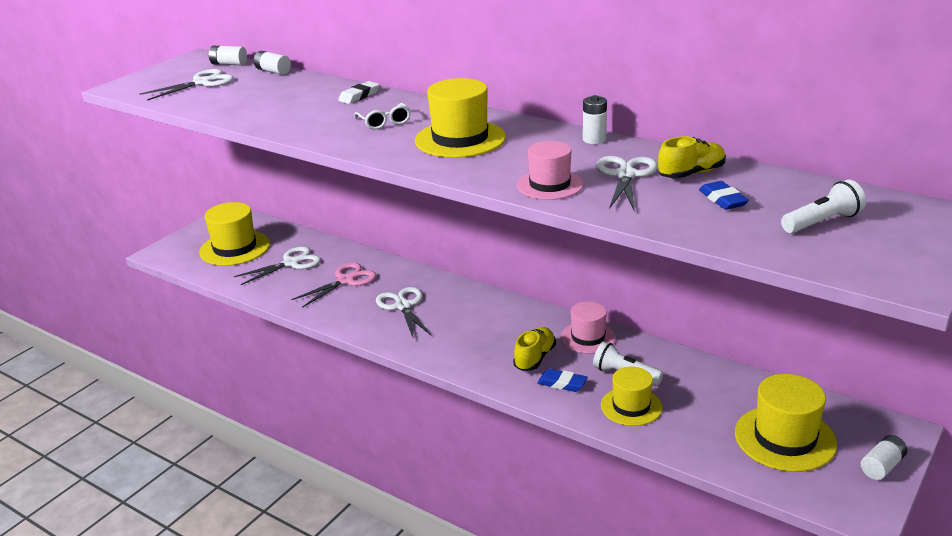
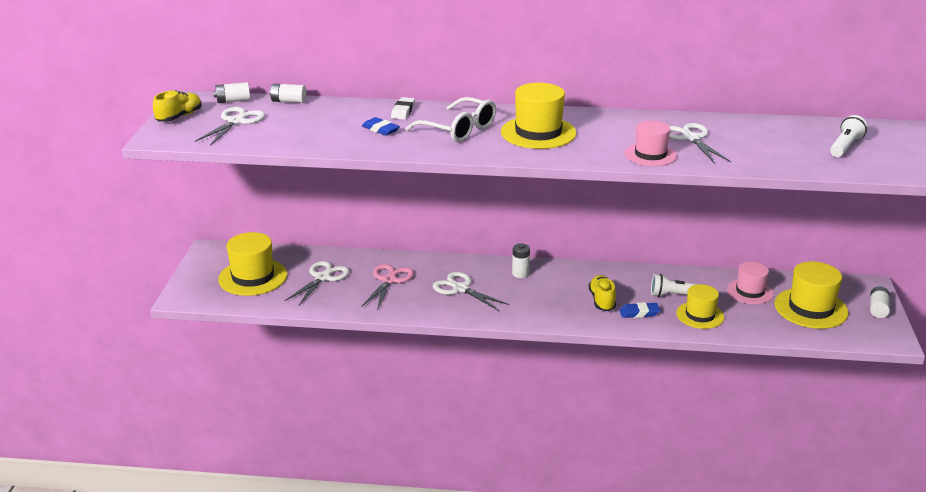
camera: 30 degrees left, 0 degrees up
white glasses [354,103,411,130] -> white glasses [405,97,496,142], size x1.75
pink hat [561,301,616,354] -> pink hat moved to [727,262,774,304]
white battery [583,95,607,144] -> white battery moved to [512,243,530,278]
yellow shoe [658,136,726,178] -> yellow shoe moved to [153,90,202,122]
blue eraser [699,181,749,210] -> blue eraser moved to [362,117,400,136]

